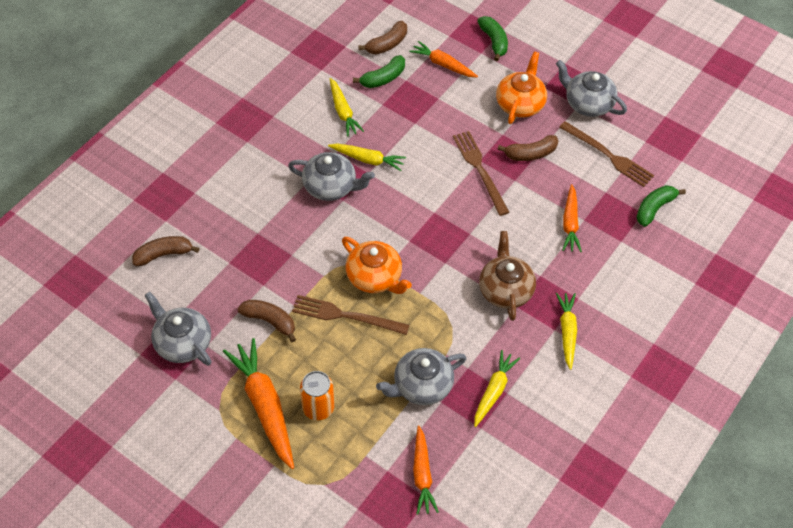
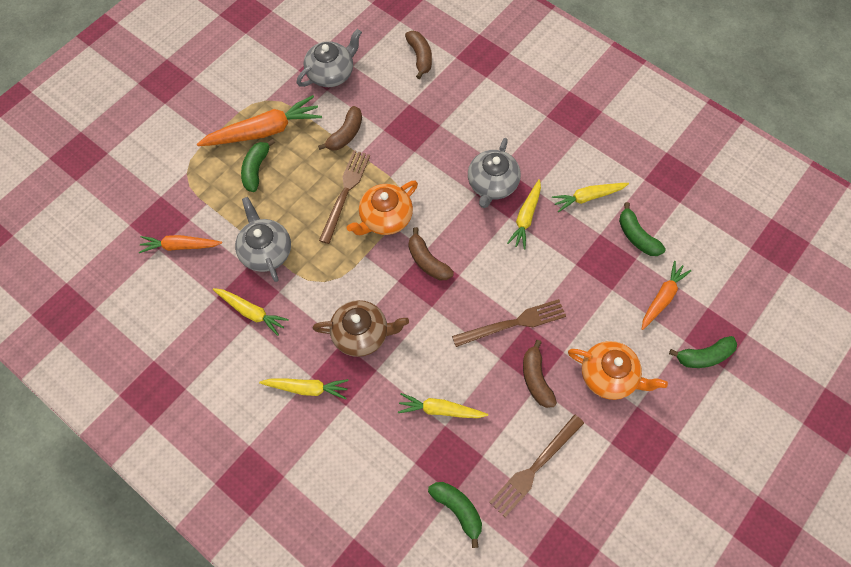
camera: 95 degrees right, 10 degrees up
orange can [300,371,334,420] -> green banana [241,139,275,192]
brown banana [358,21,407,54] -> brown banana moved to [409,227,454,280]
grey teapot [556,60,627,117] -> none
orange carrot [562,184,582,252] -> yellow carrot [398,393,488,418]

